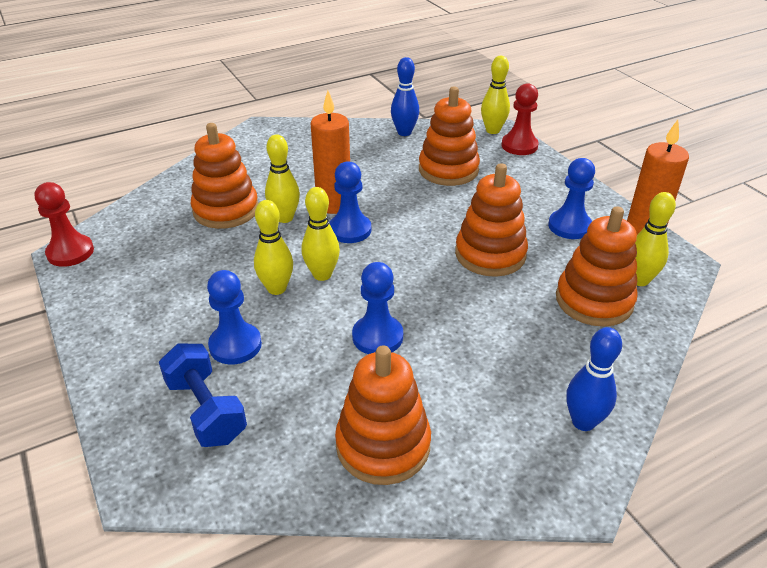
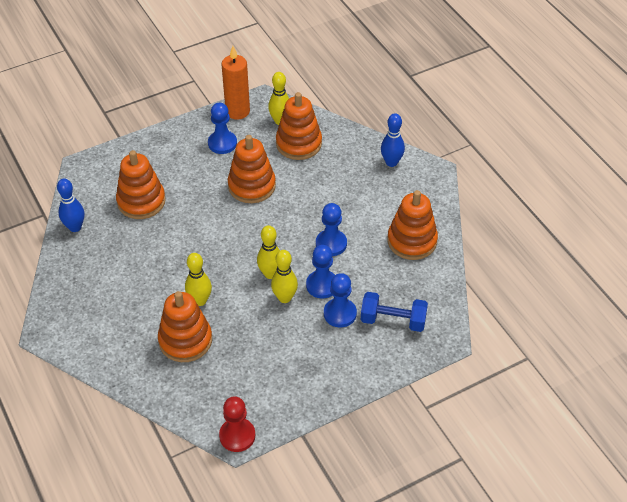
camera: 90 degrees left, 10 degrees up
blue dumbbell [159,344,247,447] -> blue dumbbell turned 45 degrees clockwise [361,292,428,332]
orange candle [311,91,350,214] -> none
blue pawn [329,161,371,243] -> blue pawn moved to [306,245,335,299]
yellow bowling pin [481,56,510,134] -> none
red pawn [501,83,539,155] -> none

